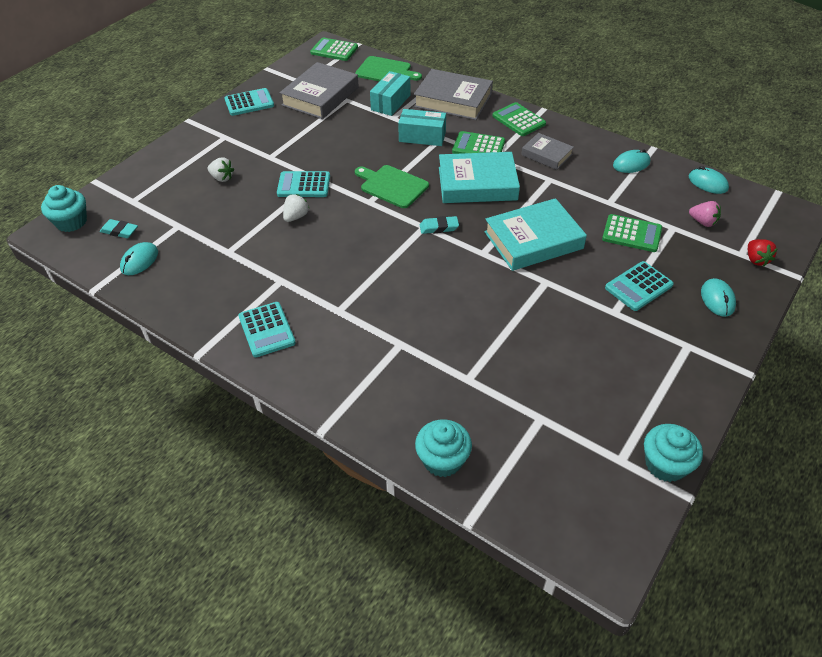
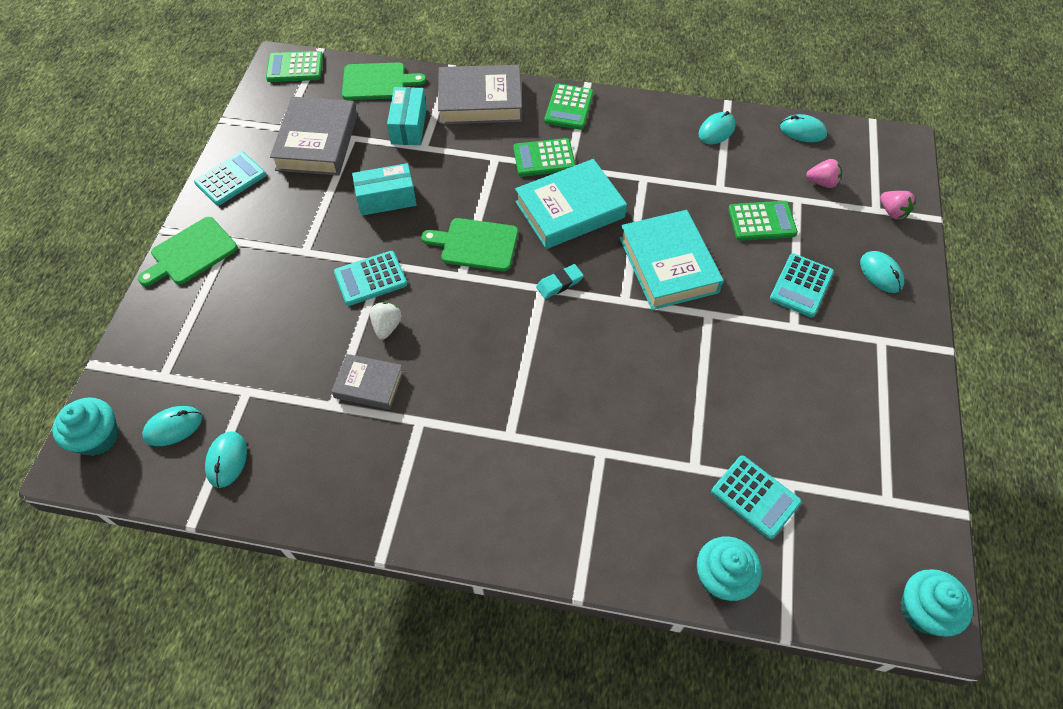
camera: 25 degrees left, 10 degrees up
turquoise eraser [100,219,138,238] -> turquoise mouse [142,406,202,446]
white strawberry [208,157,234,182] -> none
turquoise calculator [238,302,296,357] -> turquoise calculator moved to [711,456,802,539]
turquoise box [398,109,446,146] -> turquoise box moved to [352,163,417,216]
turquoise book [484,198,587,271] -> turquoise book turned 60 degrees counterclockwise [620,210,724,310]
green calculator [493,102,546,136] -> green calculator turned 105 degrees counterclockwise [544,83,594,130]
grey book [521,133,574,170] -> grey book moved to [331,354,404,410]
turquoise cupcake [644,424,703,482] -> turquoise cupcake moved to [901,569,973,637]
red strawberry [748,239,778,267] -> pink strawberry [880,191,916,219]
none -> green cutting board [138,217,238,286]

